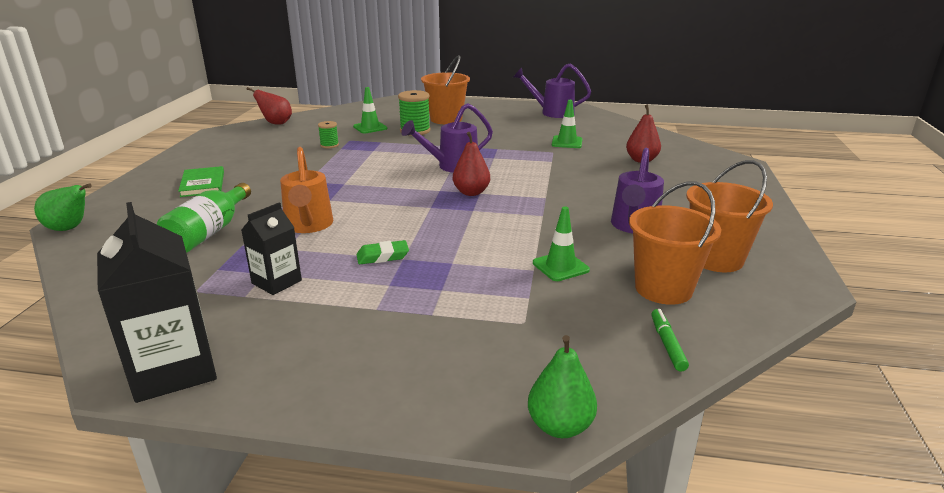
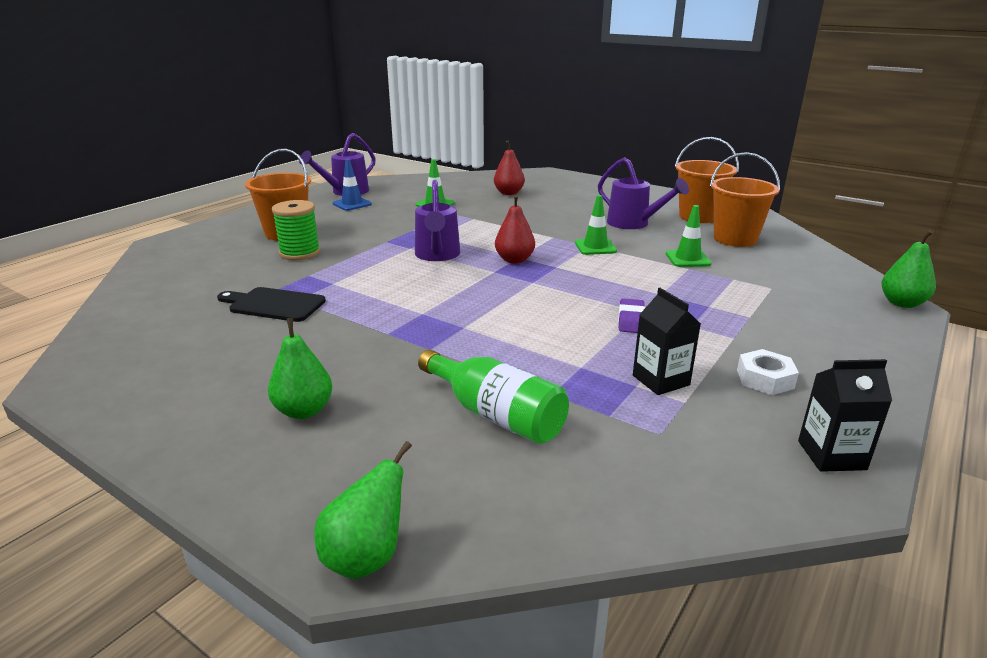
camera: 65 degrees left, 0 degrees up
black carton [97,202,217,403] -> black carton [798,359,892,472], size x0.59
green book [178,166,224,197] -> green pear [268,318,332,419]
red pear [247,87,292,125] -> none
orange watering can [280,147,333,233] -> none
green spool [318,121,339,148] -> black cutting board [217,287,326,322]
green traffic cone [353,87,387,133] -> green traffic cone moved to [575,195,617,255]
green eraser [356,240,409,264] -> purple eraser [618,299,645,333]
green marker [651,309,689,372] -> none
none -> blue traffic cone [333,159,372,211]
none -> white nut [737,349,799,395]

